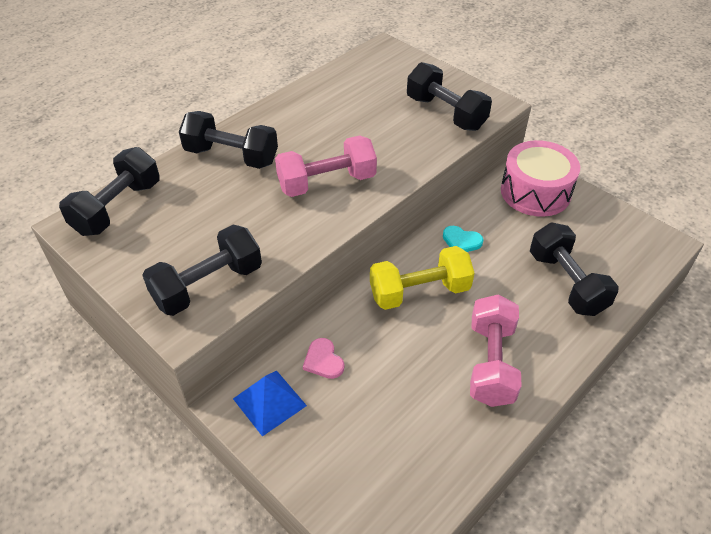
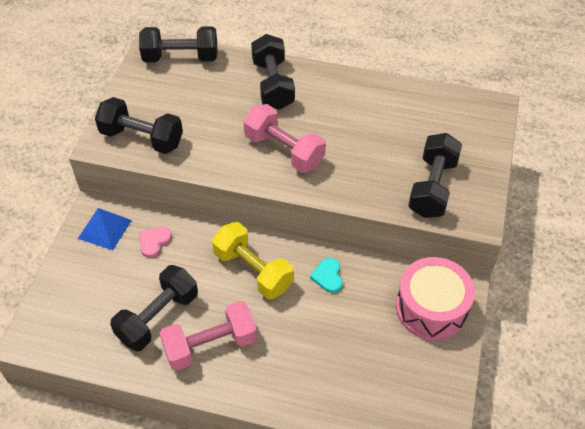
camera: 60 degrees right, 5 degrees up
black dumbbell [530,222,619,316] -> black dumbbell moved to [110,265,198,351]

